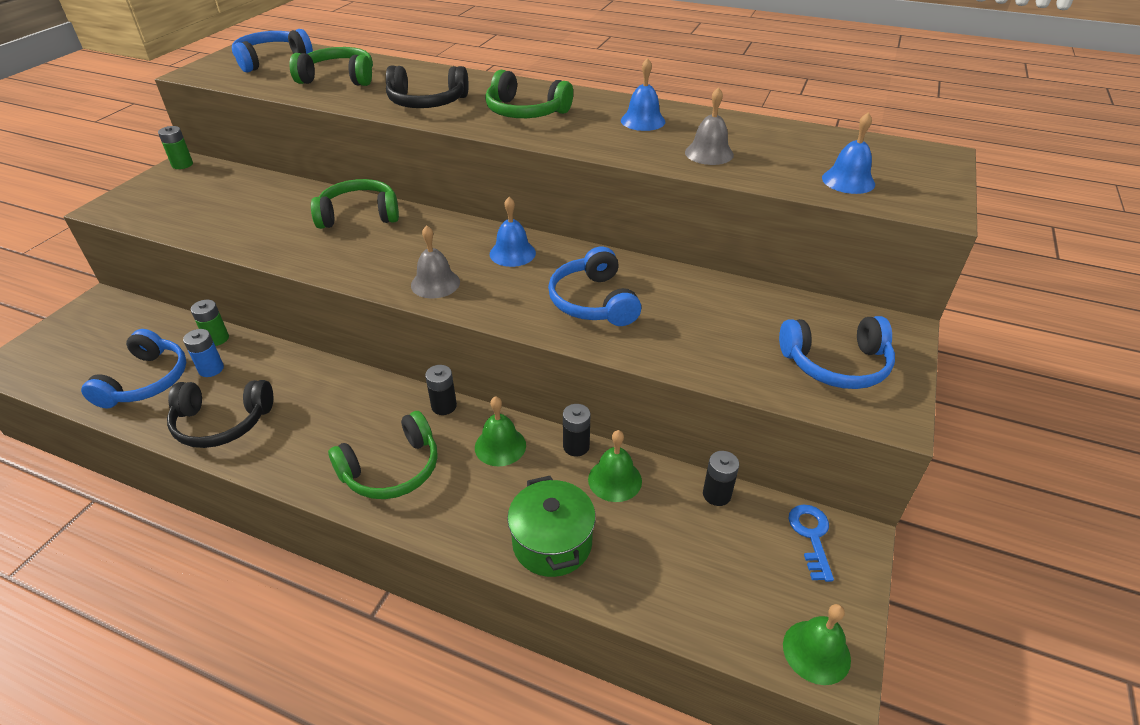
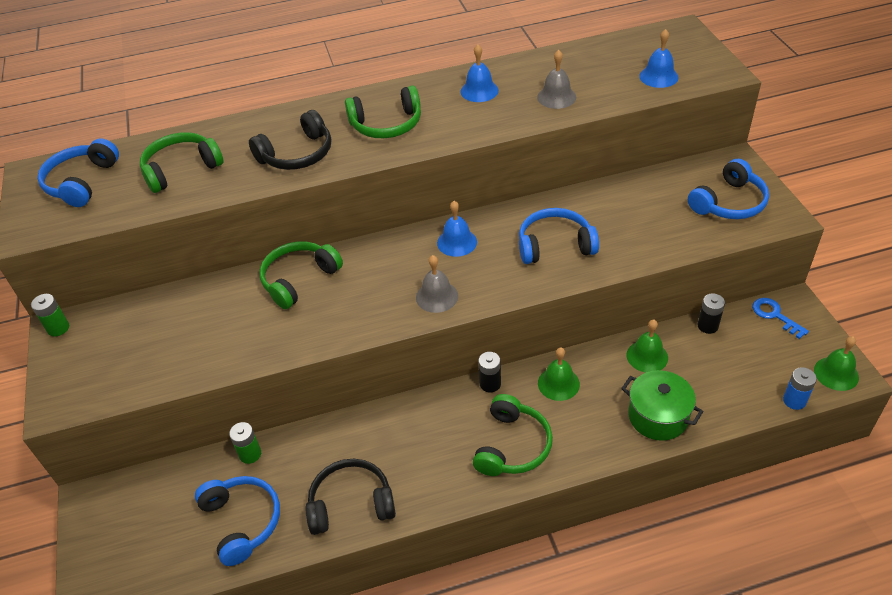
camera: 35 degrees left, 5 degrees up
black headphones [167,380,273,448] -> black headphones turned 150 degrees counterclockwise [305,459,396,535]
blue battery [183,329,224,377] -> blue battery moved to [783,367,817,410]
blue headphones [548,247,641,326] -> blue headphones turned 135 degrees clockwise [519,208,599,264]
black battery [563,404,590,456] -> none

